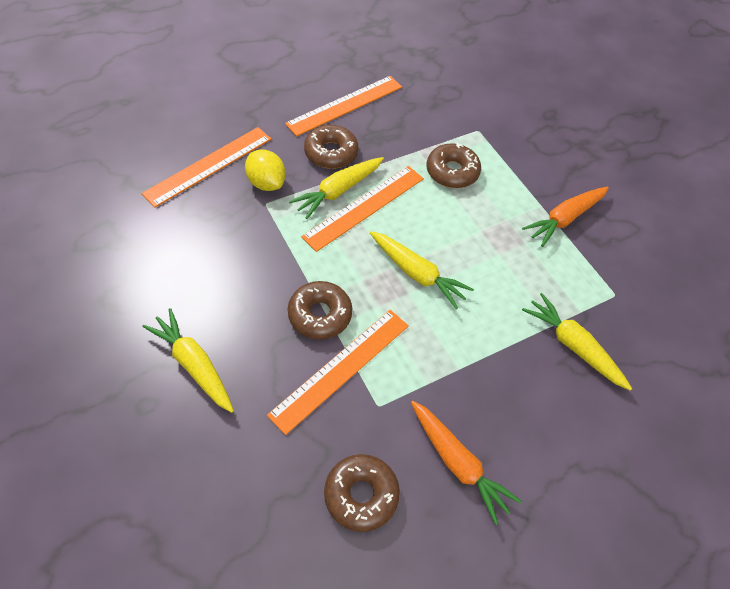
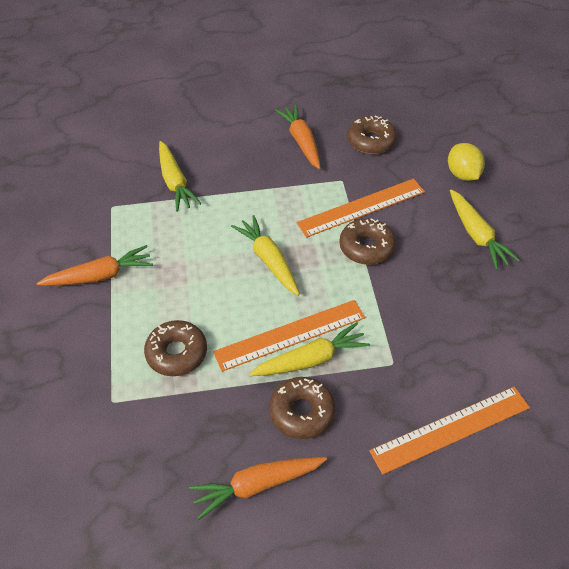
camera: 155 degrees left, 5 degrees down
yellow lemon [245,149,286,191] -> yellow lemon moved to [448,143,485,181]
orange ruler [285,76,402,136] -> orange carrot [189,457,327,519]

